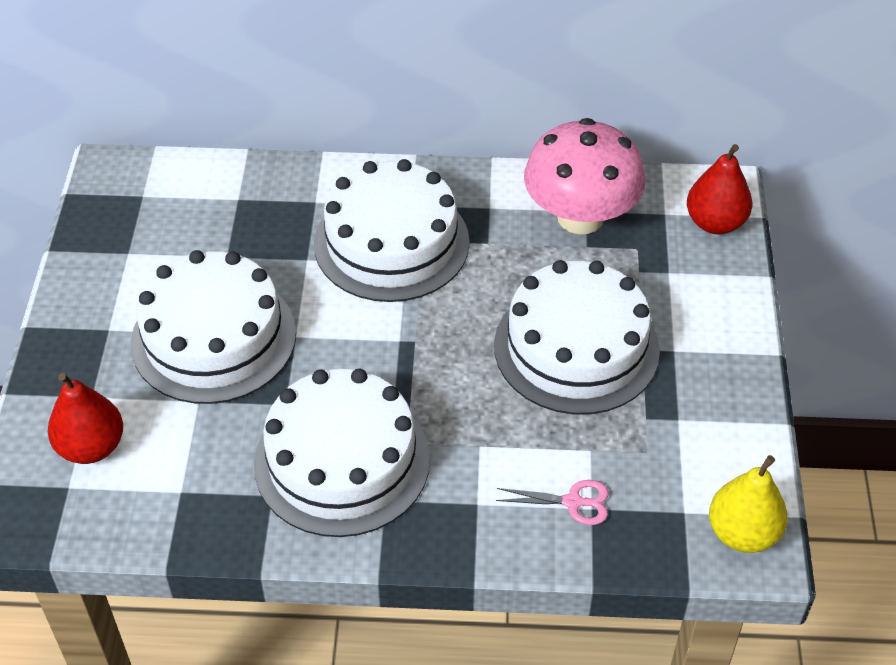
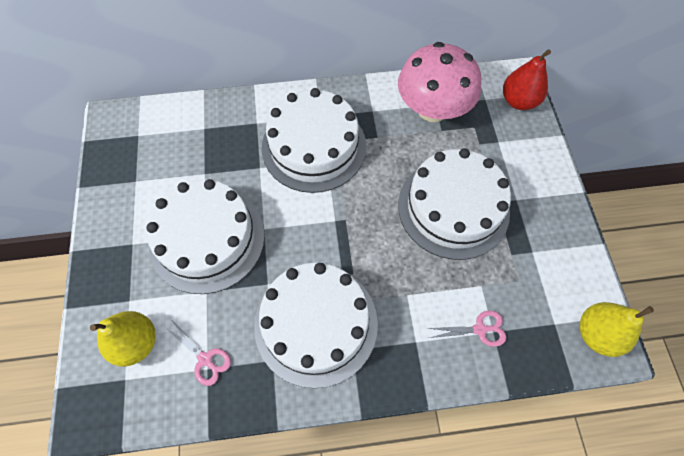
camera: 10 degrees left, 15 degrees up
red pear [48,373,123,464] -> yellow pear [90,311,156,367]
none -> pink scissors [166,322,231,386]

